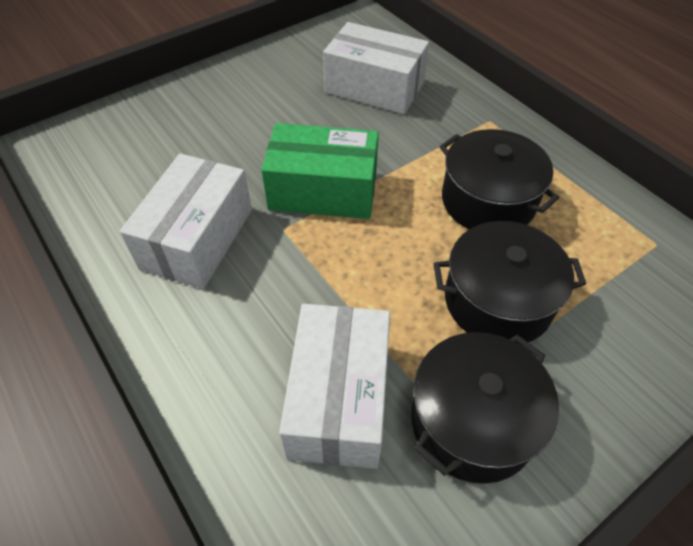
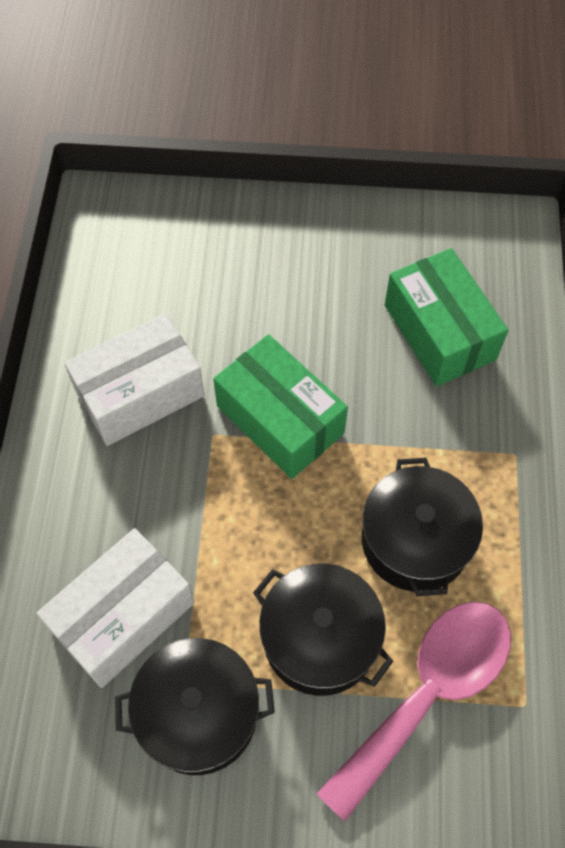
camera: 40 degrees right, 10 degrees up
white box [323,22,429,114] -> green box [385,248,508,386]
none -> pink spoon [317,602,511,821]

